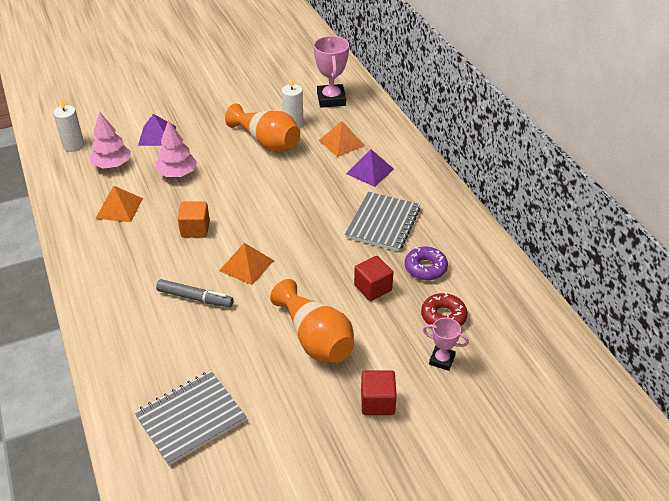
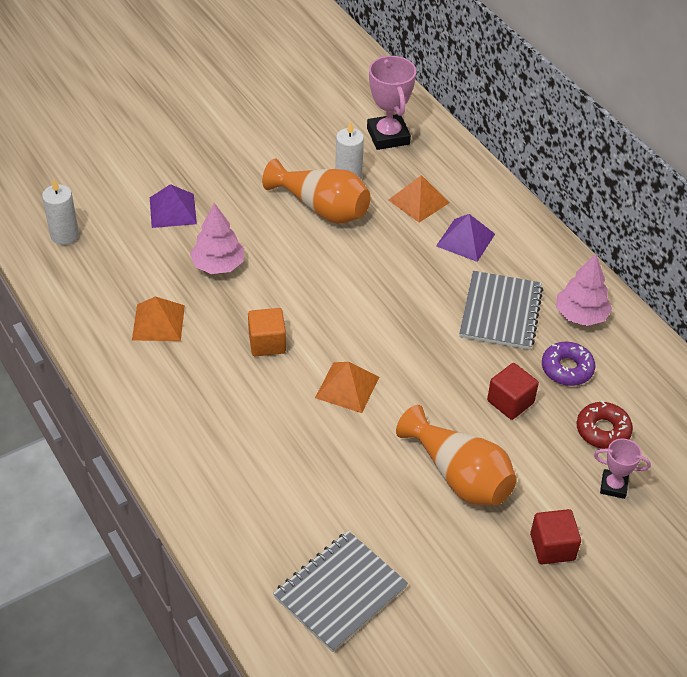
camera: 10 degrees left, 5 degrees up
pink tree [89,112,131,169] -> pink tree moved to [556,254,612,326]
grey marker [156,279,234,307] -> none

